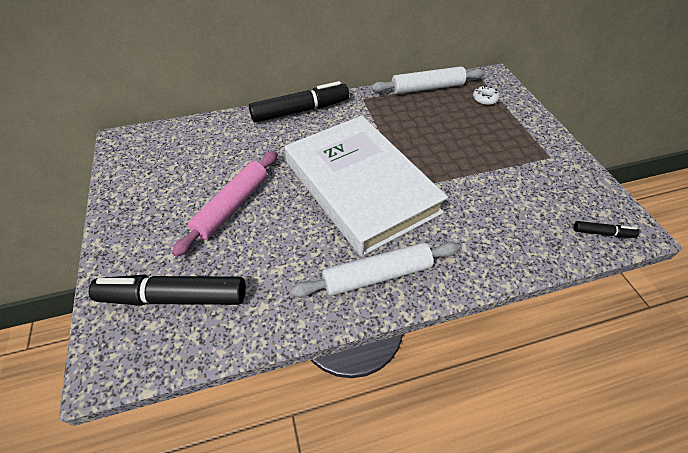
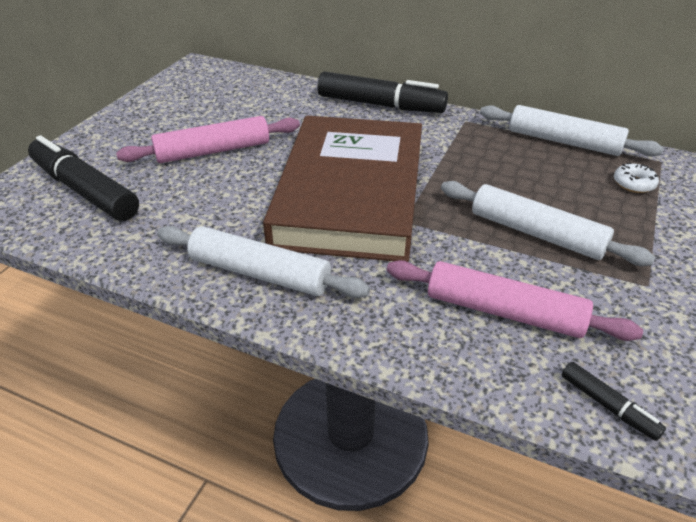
camera: 40 degrees right, 10 degrees down
white book [285,116,448,257] -> brown book [263,116,422,262]
none -> pink rolling pin [387,260,643,341]
none -> white rolling pin [441,181,655,266]

